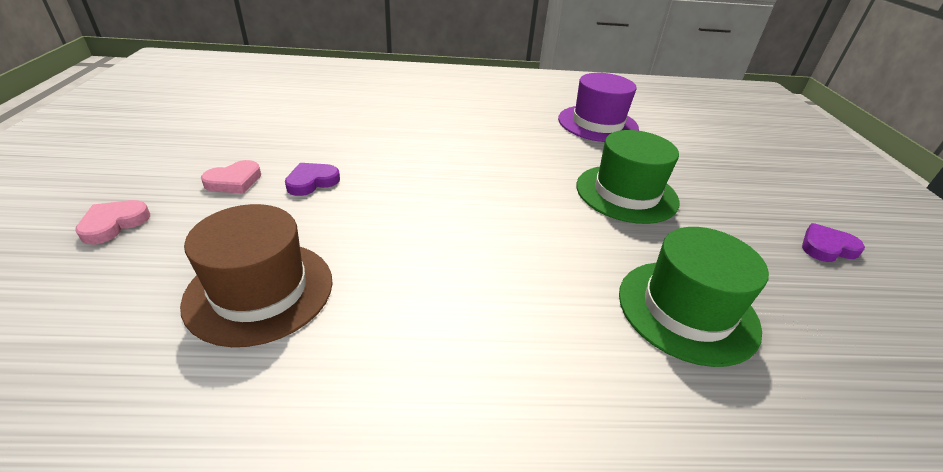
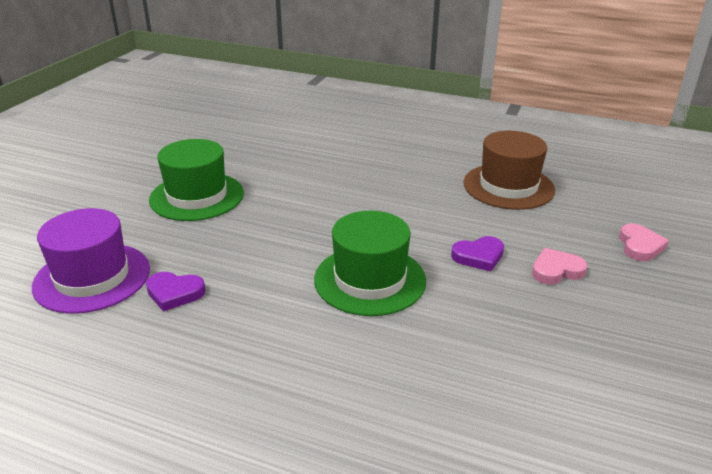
camera: 155 degrees left, 5 degrees down
pink heart [75,200,150,244] -> pink heart turned 45 degrees counterclockwise [619,224,669,261]
green hat [619,227,769,367] -> green hat moved to [314,211,426,316]
purple heart [802,223,865,262] -> purple heart moved to [146,272,206,312]

